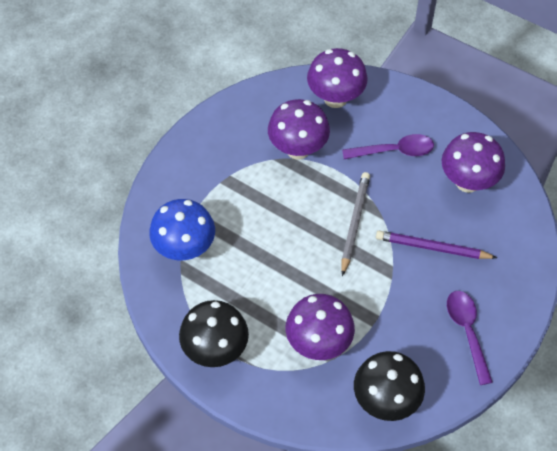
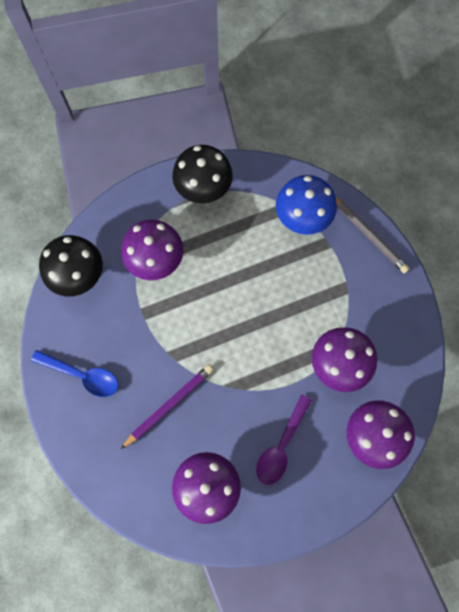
camera: 125 degrees right, 15 degrees up
grey pencil [341,172,370,276] -> grey pencil moved to [335,196,410,274]
purple spoon [447,291,493,385] -> blue spoon [31,350,118,397]

